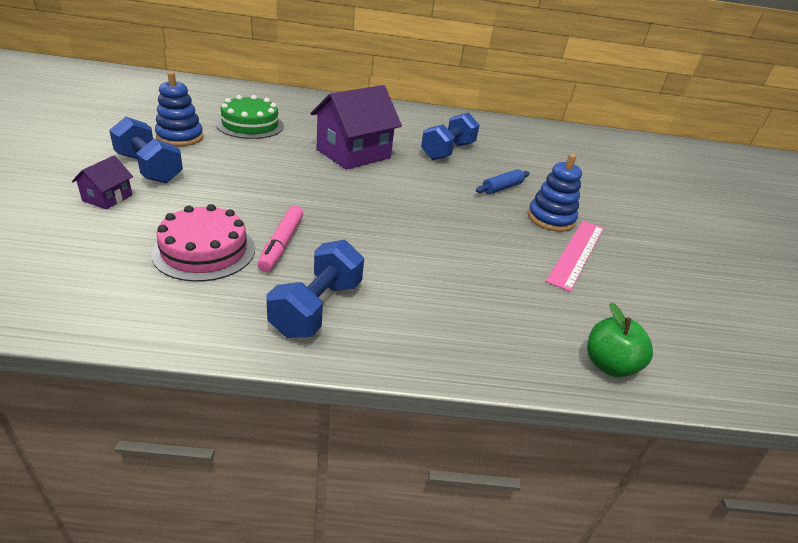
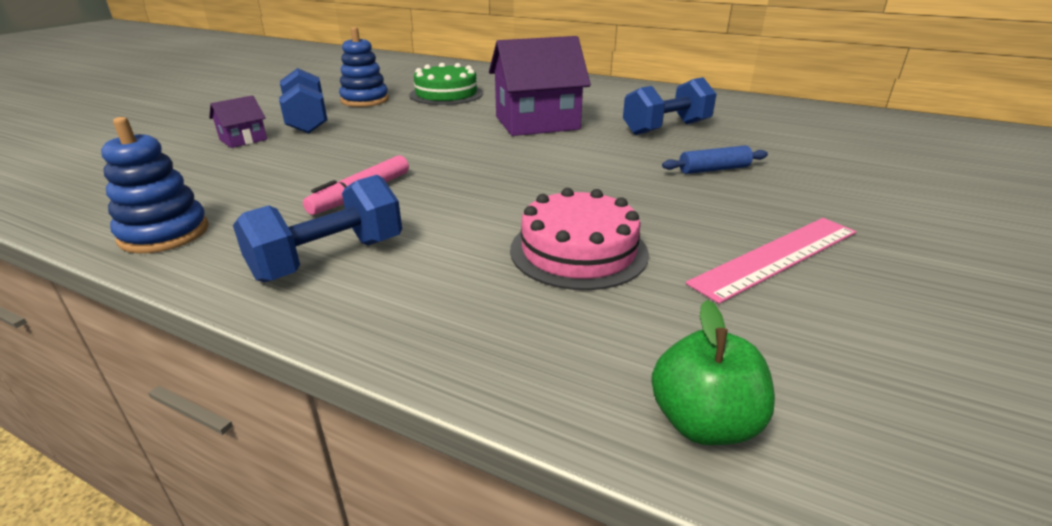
camera: 30 degrees right, 5 degrees down
pink cake [151,204,255,282] -> pink cake moved to [510,188,649,290]
blue stacking toy [527,154,582,232] -> blue stacking toy moved to [101,117,209,253]

